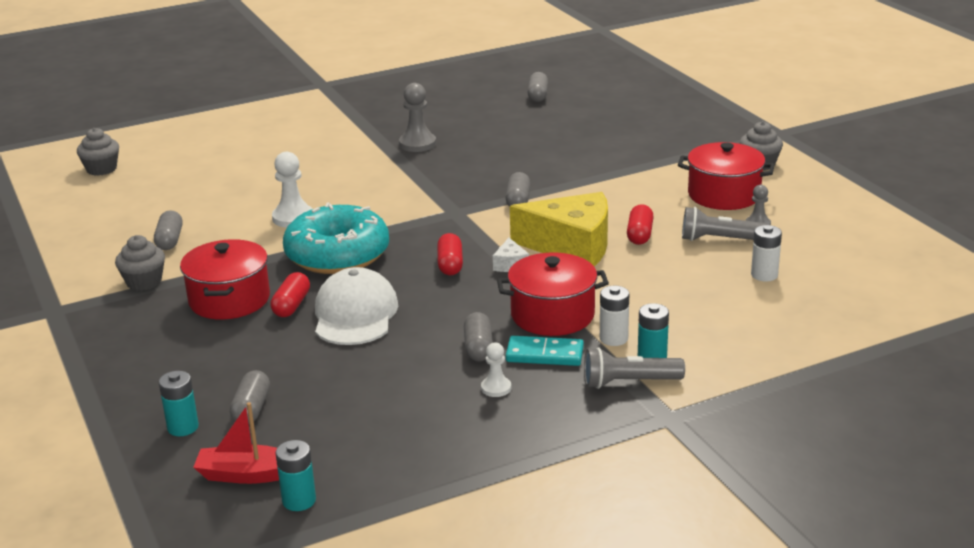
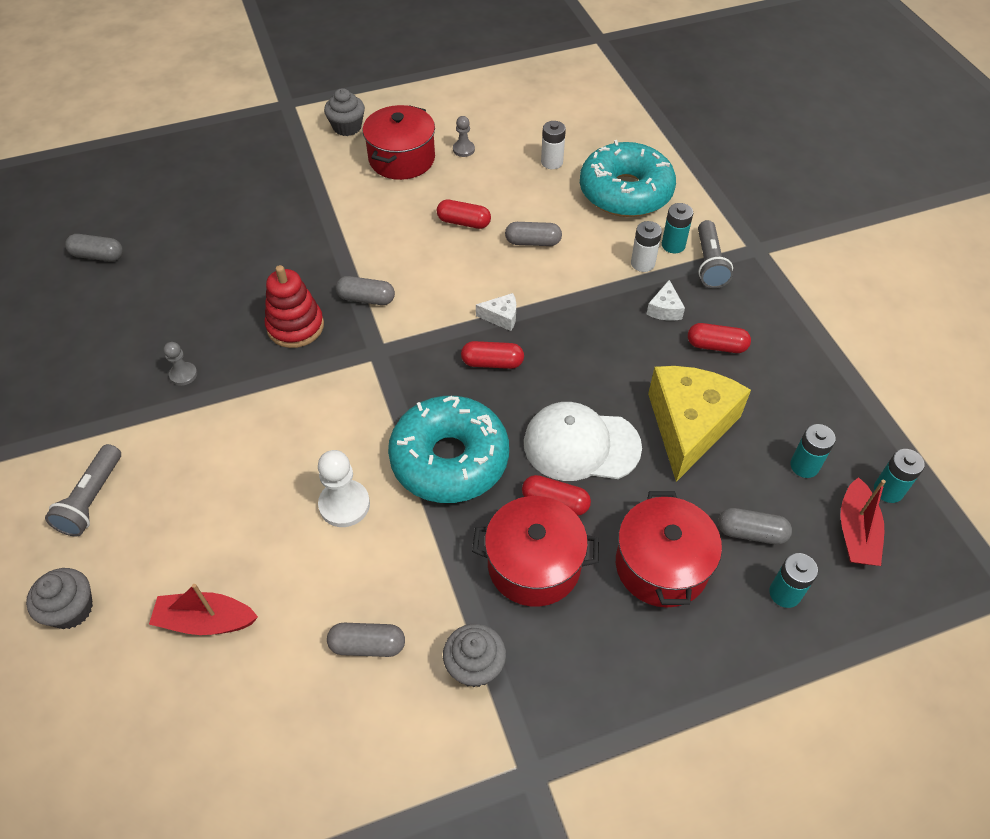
camera: 85 degrees left, 25 degrees up
grey cupcake [77,128,119,176] -> grey cupcake moved to [26,568,93,629]
grey pawn [399,83,436,152] -> grey pawn [164,342,197,386], size x0.59
grey capsule [464,312,493,361] -> grey capsule moved to [505,222,562,246]
white pawn [481,343,511,397] -> red capsule [688,323,751,353]
red pot [497,252,609,336] -> red pot moved to [616,491,722,607]
turquoise domino [506,336,584,366] -> white cheese [646,280,685,320]
yellow cheese [510,192,608,266] -> yellow cheese moved to [648,366,751,482]
grey flashlight [682,207,767,241] -> grey flashlight moved to [45,444,121,536]
none -> red boat [149,584,258,635]
none -> red stacking toy [265,265,324,348]
none -> turquoise donut [580,140,676,217]
none -> turquoise battery [790,424,836,478]

